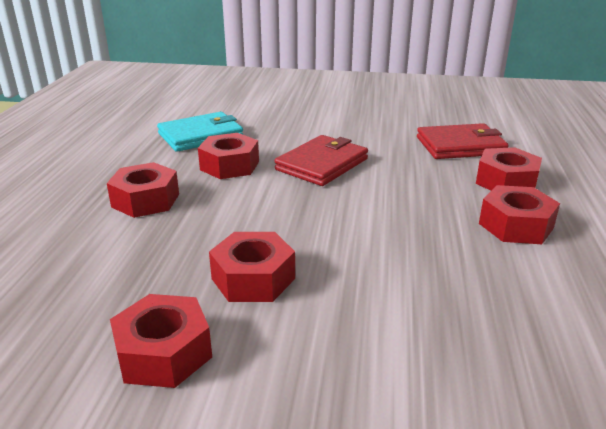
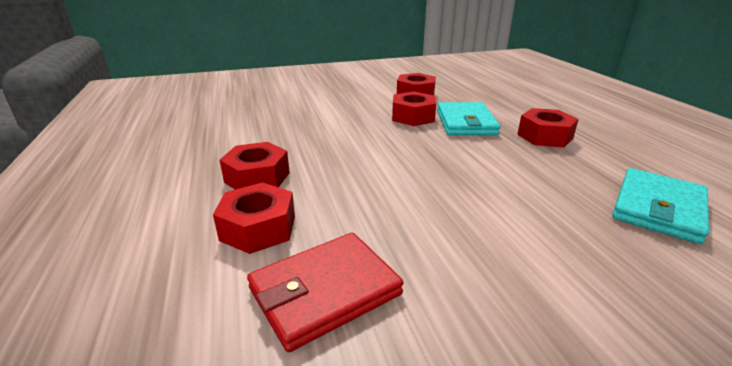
camera: 155 degrees right, 0 degrees up
red nut [198,133,259,179] -> none
red wallet [275,135,368,186] -> none
none -> turquoise wallet [437,102,500,135]

